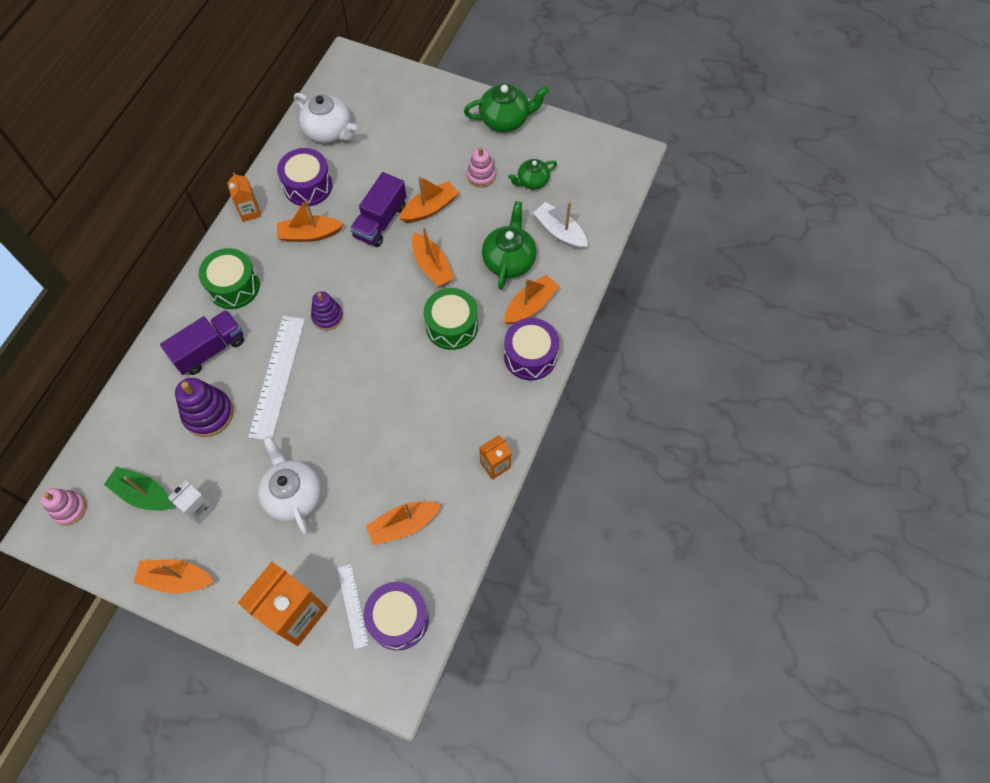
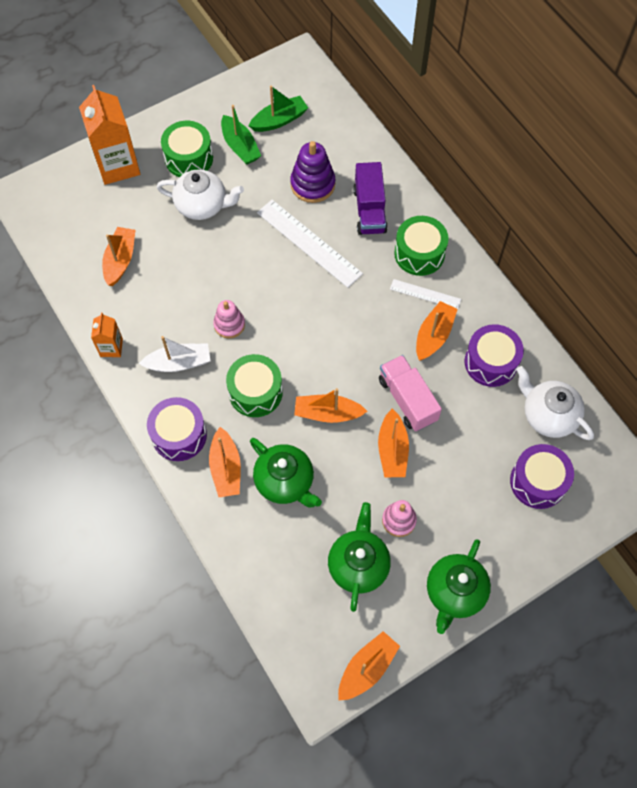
camera: 125 degrees right, 0 degrees up
pink stacking toy [41,488,87,525] -> pink stacking toy moved to [213,300,245,339]
orange boat [133,559,214,593] -> orange boat moved to [338,631,400,700]
white carton [168,480,215,524] -> green boat [221,105,261,165]
orange carton [227,172,262,222] -> none
white teapot [294,93,356,143] -> white teapot turned 60 degrees clockwise [517,366,594,440]
purple stacking toy [311,291,343,330] -> none
white ruler [337,564,369,649] -> white ruler moved to [390,279,461,309]
purple truck [350,172,407,247] -> pink truck [379,355,442,432]
purple drum [363,582,429,650] -> purple drum moved to [510,444,574,509]
green teapot [508,159,557,190] -> green teapot [328,502,391,612], size x1.61
white boat [533,202,588,250] -> white boat moved to [139,336,210,372]
none -> green drum [161,121,213,177]

